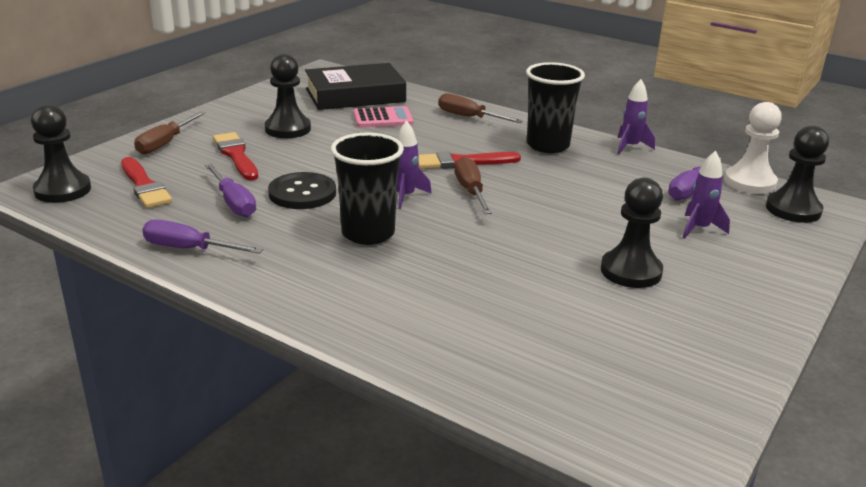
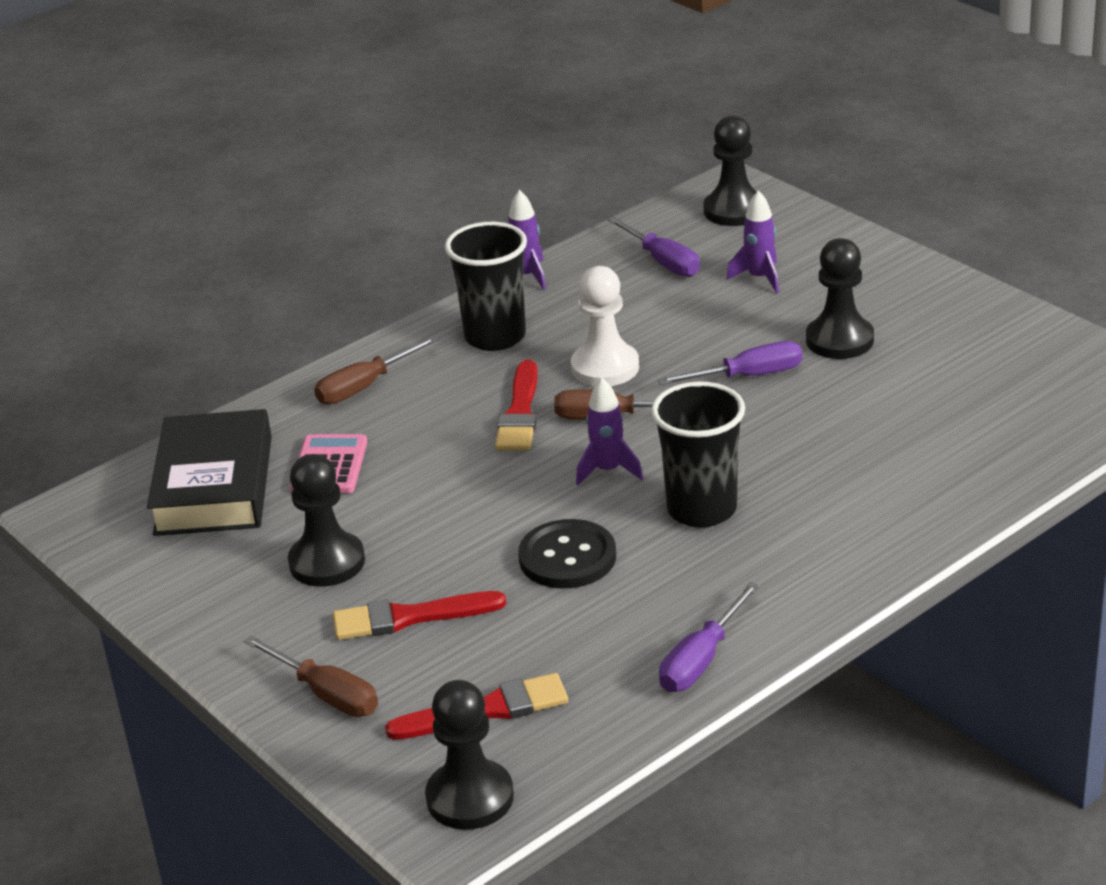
camera: 70 degrees left, 5 degrees up
purple screwdriver [205,164,256,217] -> purple screwdriver moved to [658,341,802,385]
white pawn [724,102,782,194] -> white pawn moved to [571,266,639,386]

